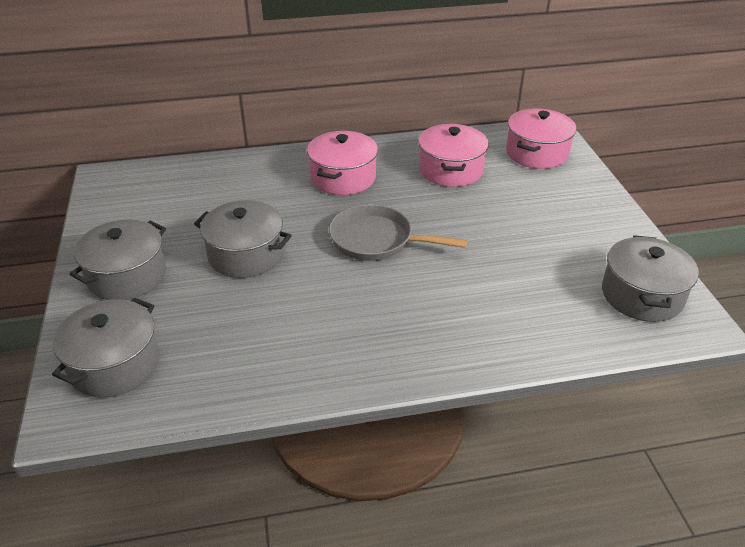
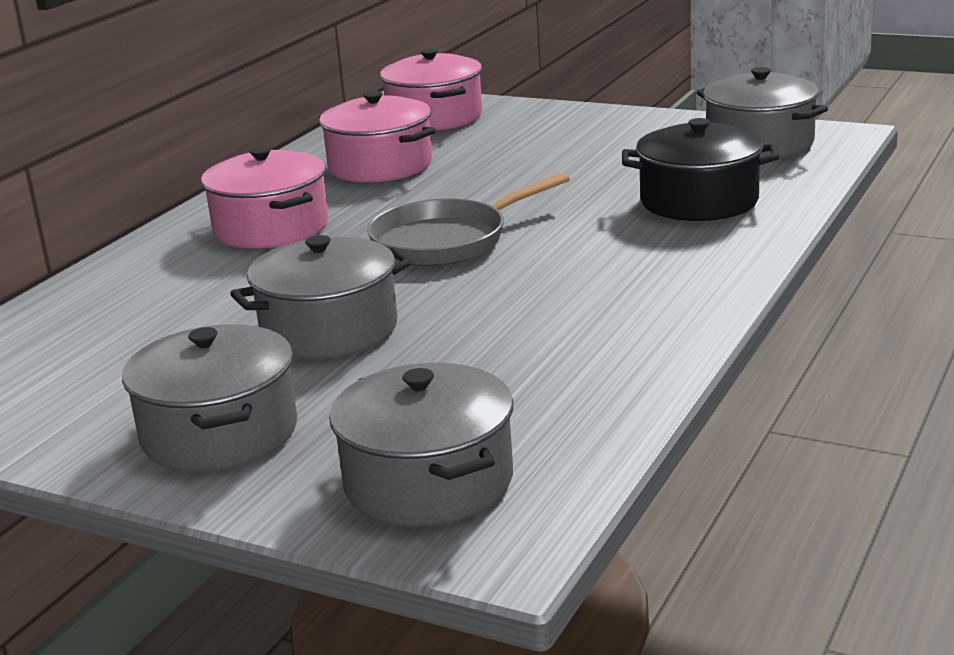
camera: 50 degrees left, 15 degrees down
none -> black pot [622,118,779,221]

